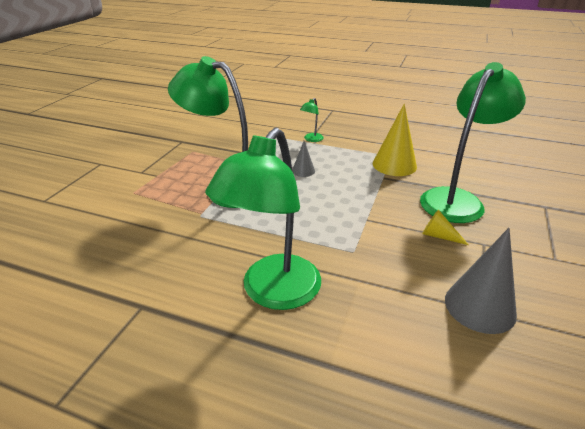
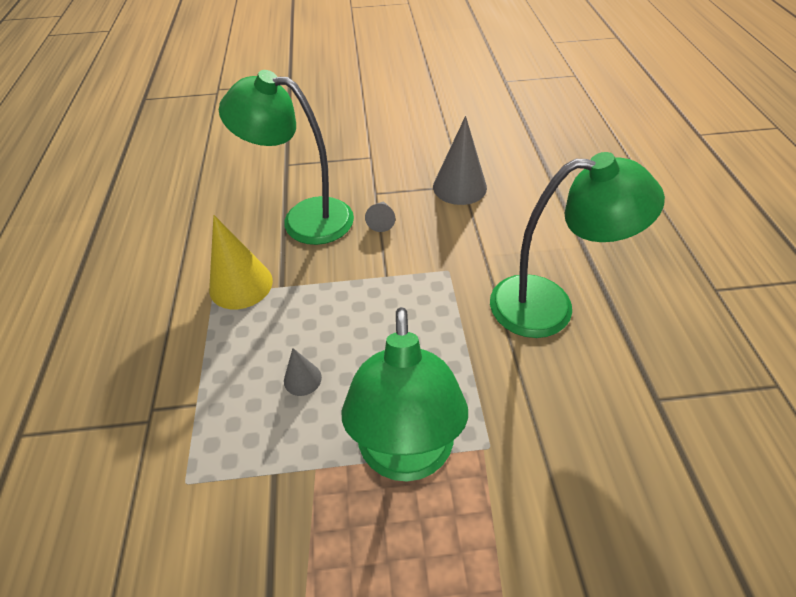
camera: 115 degrees left, 15 degrees up
green lamp [300,98,324,142] -> none
yellow cone [422,210,469,245] -> grey cone [365,201,395,232]

